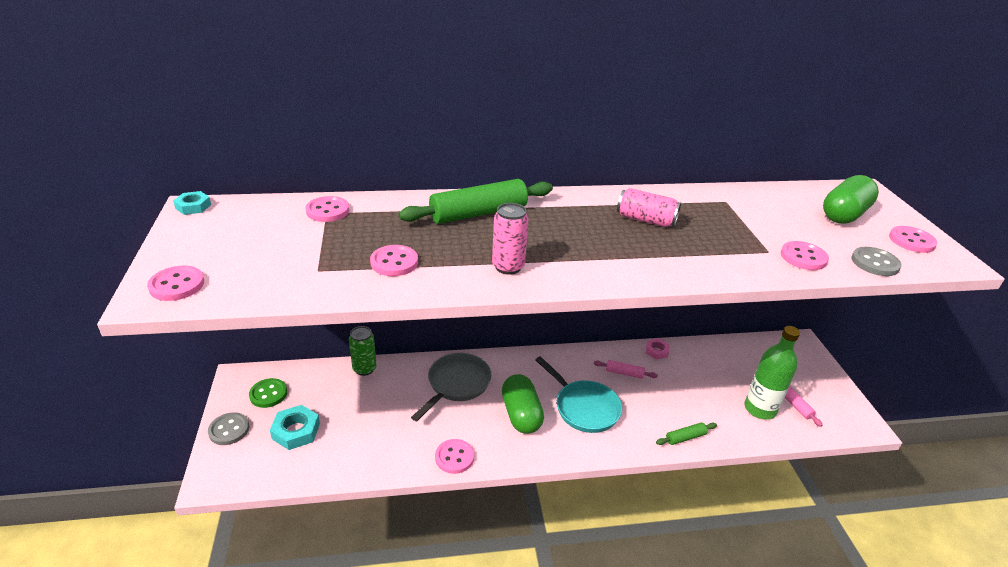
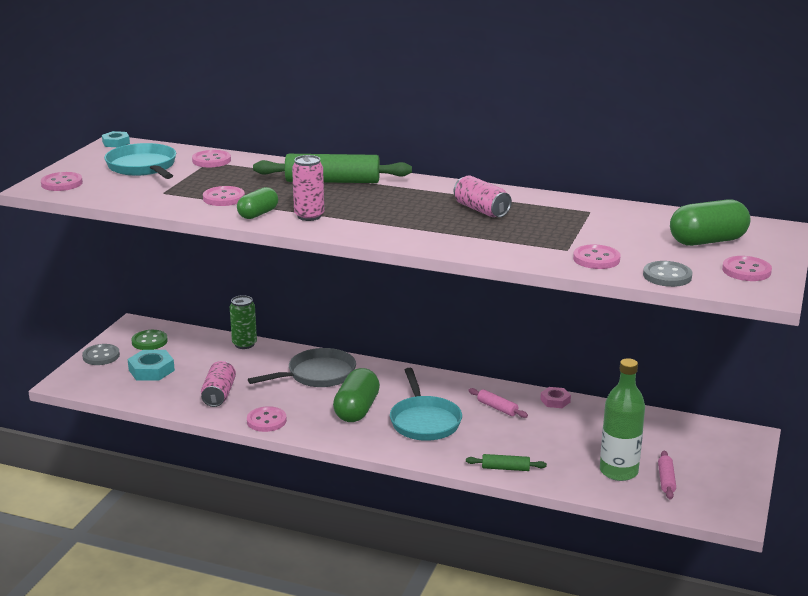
camera: 30 degrees right, 10 degrees down
none -> turquoise pan [104,143,176,179]
none -> pink can [201,361,236,407]
none -> green capsule [237,187,278,219]

